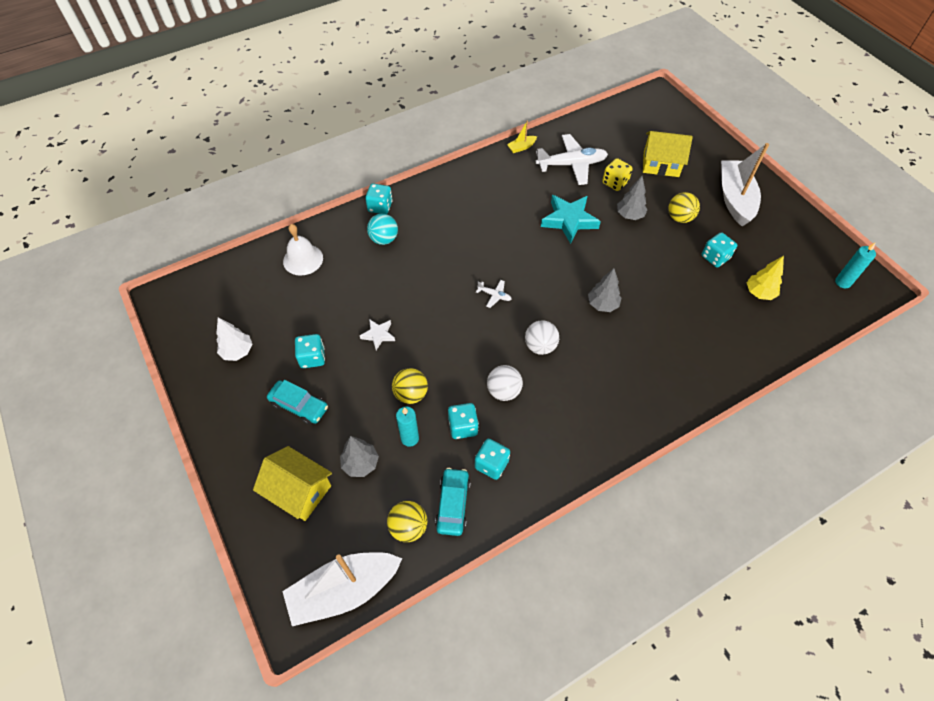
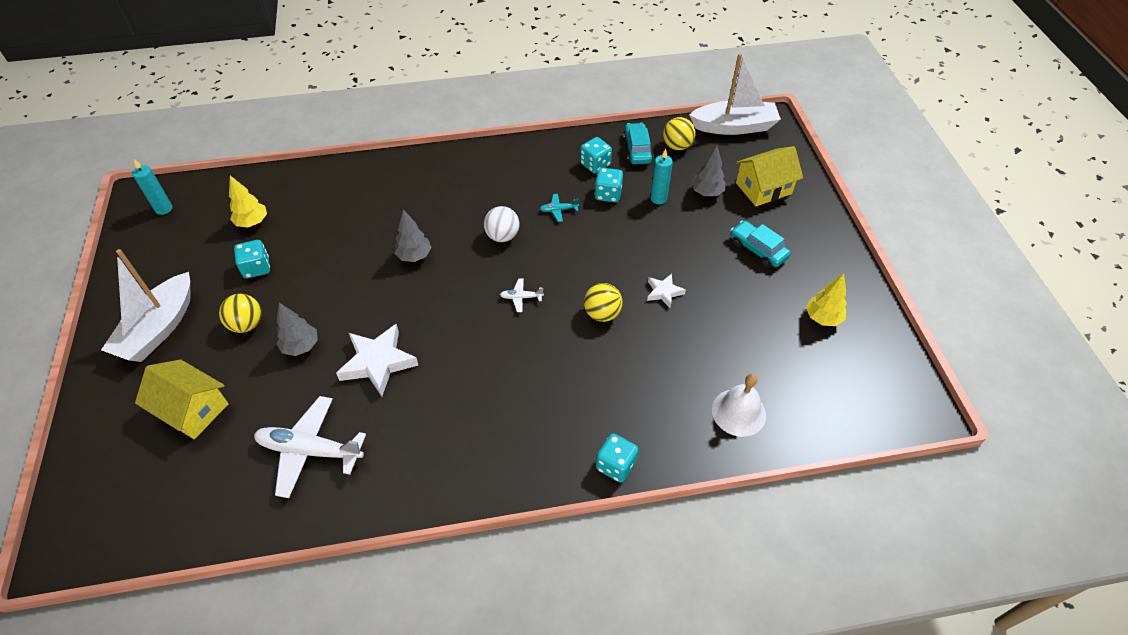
camera: 160 degrees left, 5 degrees down
white tree [216,317,253,361] -> yellow tree [806,273,847,326]
yellow house [253,446,332,521] -> yellow house turned 75 degrees counterclockwise [735,146,803,206]
turquoise dice [295,334,325,368] -> none
turquoise ball [367,214,398,245] -> none
yellow ball [392,368,428,404] -> yellow ball moved to [584,283,623,322]
turquoise car [435,468,471,536] -> turquoise car turned 150 degrees clockwise [623,123,653,164]
white plane [476,280,511,308] -> white plane turned 45 degrees counterclockwise [500,278,544,312]
white ball [487,365,523,401] -> turquoise plane [540,194,579,222]
yellow boat [507,121,537,153] -> none
turquoise star [541,195,601,244] -> white star [336,324,419,396]
yellow dice [602,158,633,191] -> none

